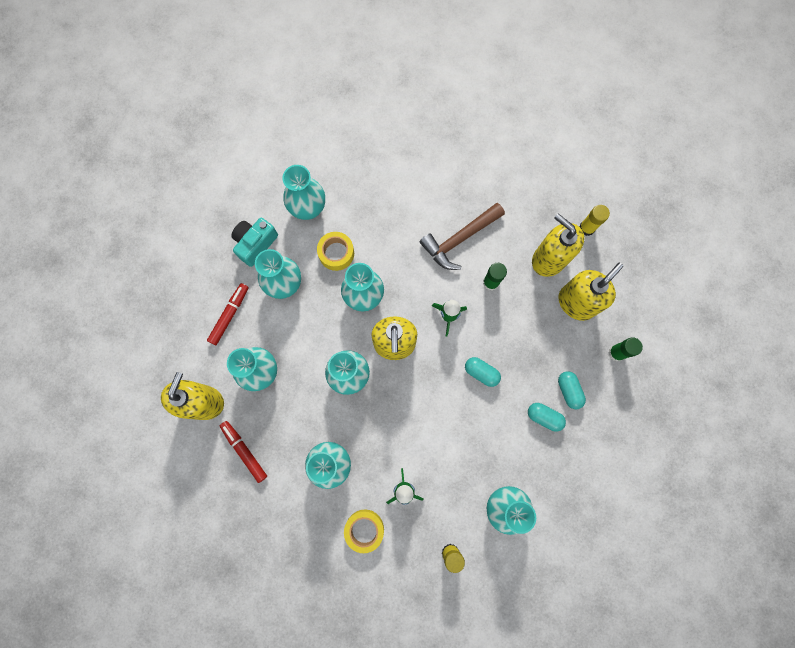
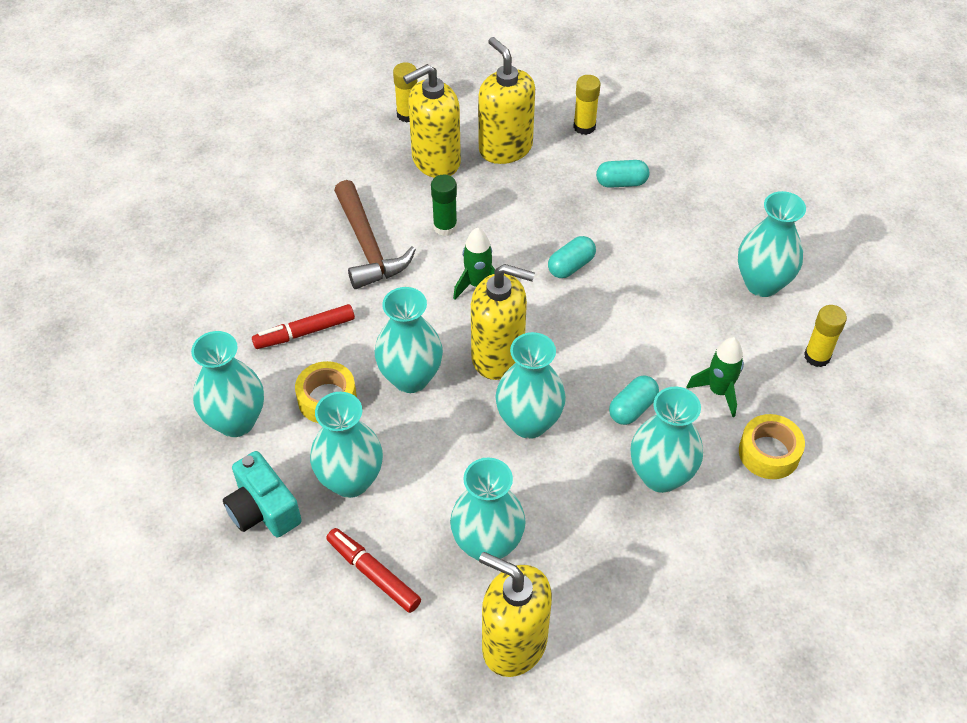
camera: 75 degrees left, 25 degrees down
red marker [220,421,267,483] -> red marker moved to [252,304,355,349]
turquoise capsule [528,403,566,432] -> turquoise capsule moved to [609,376,659,425]
green glue stick [608,337,643,361] -> yellow glue stick [573,75,601,135]

